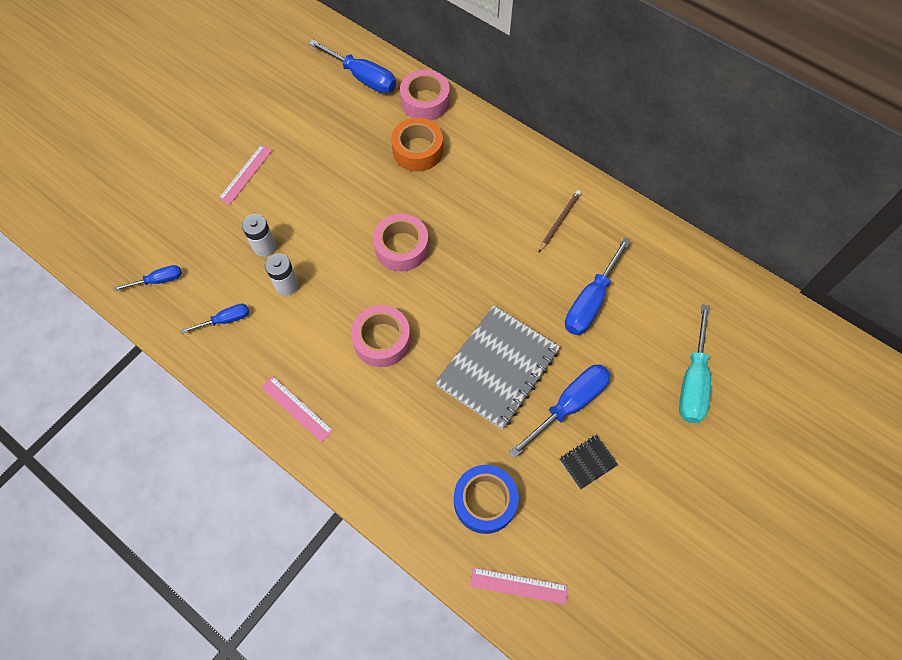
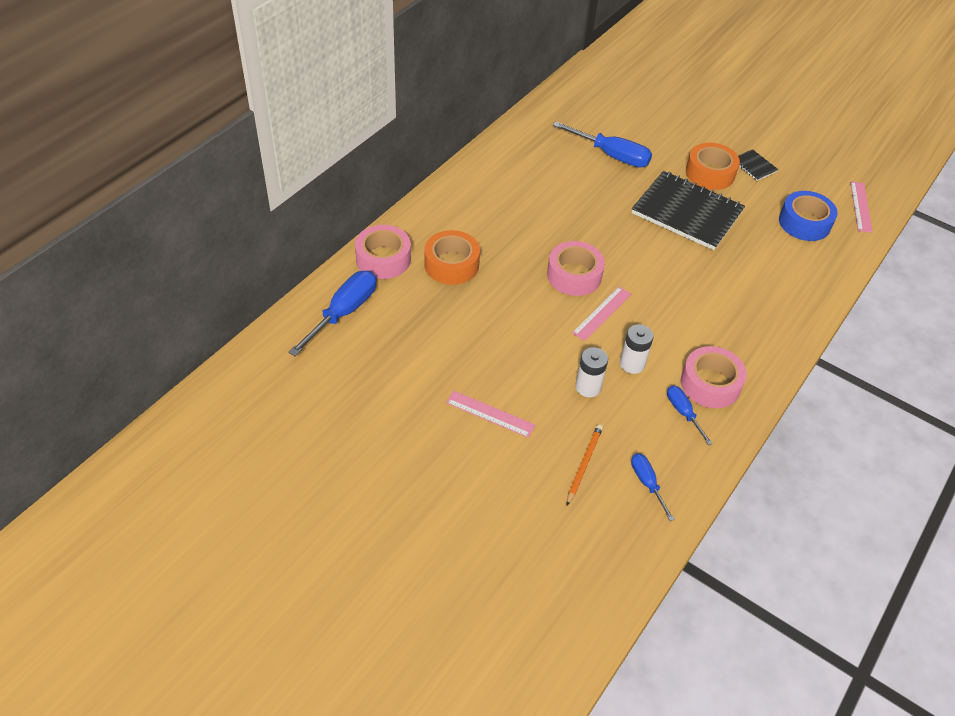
camera: 95 degrees left, 15 degrees down
pink ruler [261,376,333,443] -> pink ruler moved to [572,287,631,341]
pink tape [351,305,411,367] -> pink tape moved to [681,346,747,408]
grey notebook [435,305,560,430] -> black notebook [632,171,745,250]
blue screwdriver [509,365,611,458] -> orange tape [686,143,740,190]
brown pencil [538,190,581,253] -> none
turquoise screwdriver [679,304,711,423] -> none
none -> orange pencil [567,424,603,505]

